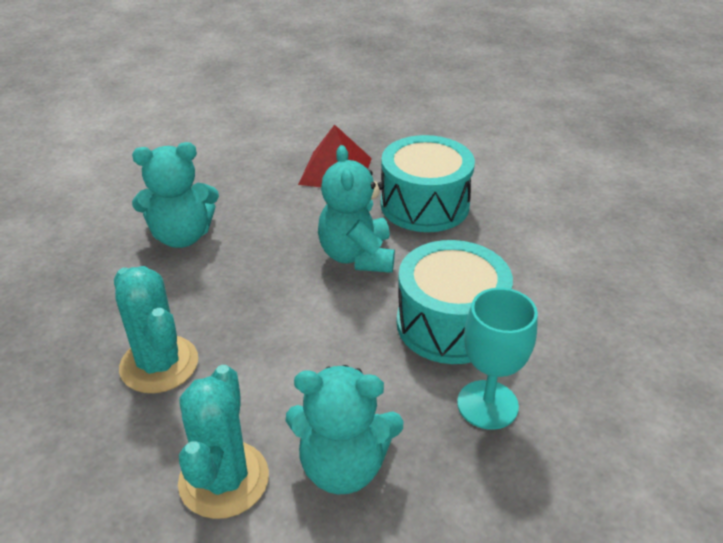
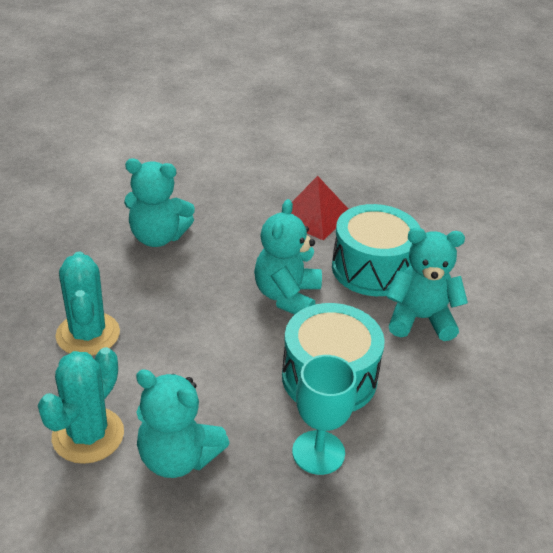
camera: 20 degrees right, 0 degrees up
none -> turquoise teddy bear [386,228,468,341]

